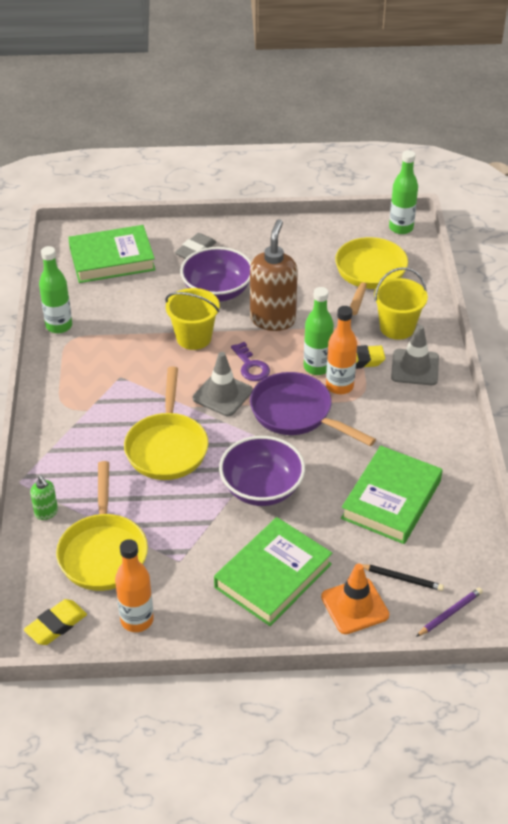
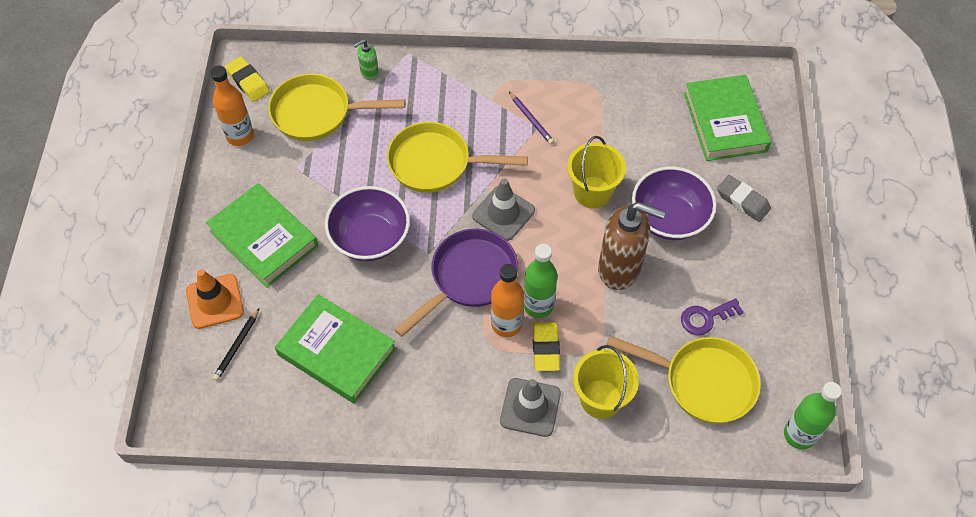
camera: 95 degrees right, 15 degrees up
green bottle [39,246,72,333] -> none
purple key [231,342,270,381] -> purple key moved to [681,298,744,335]
purple pencil [416,587,483,637] -> purple pencil moved to [509,92,554,145]

